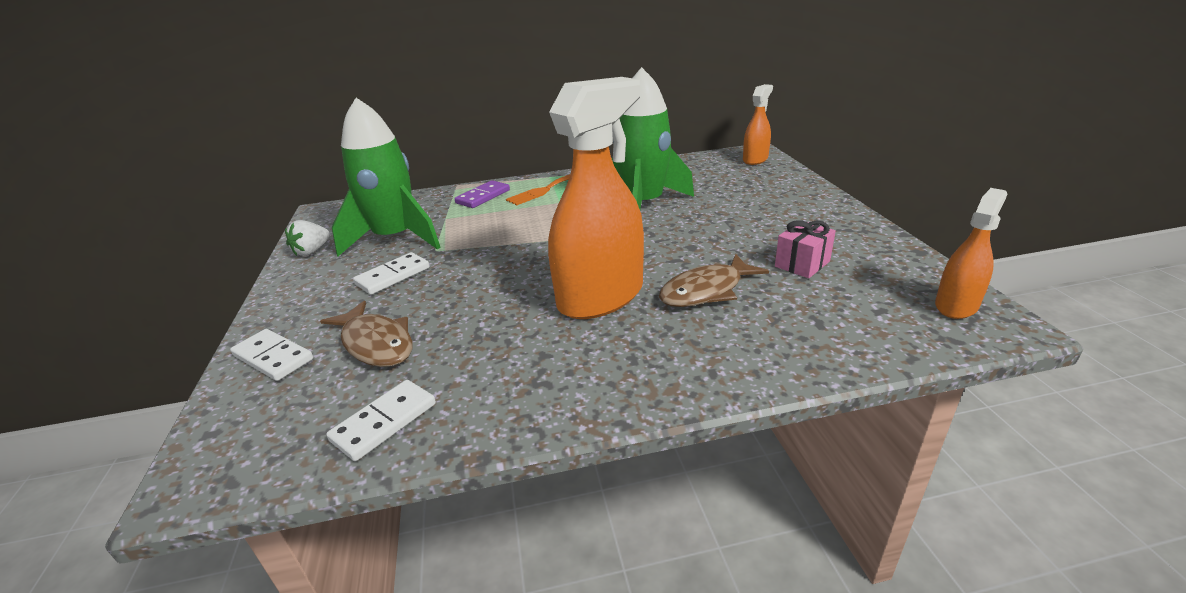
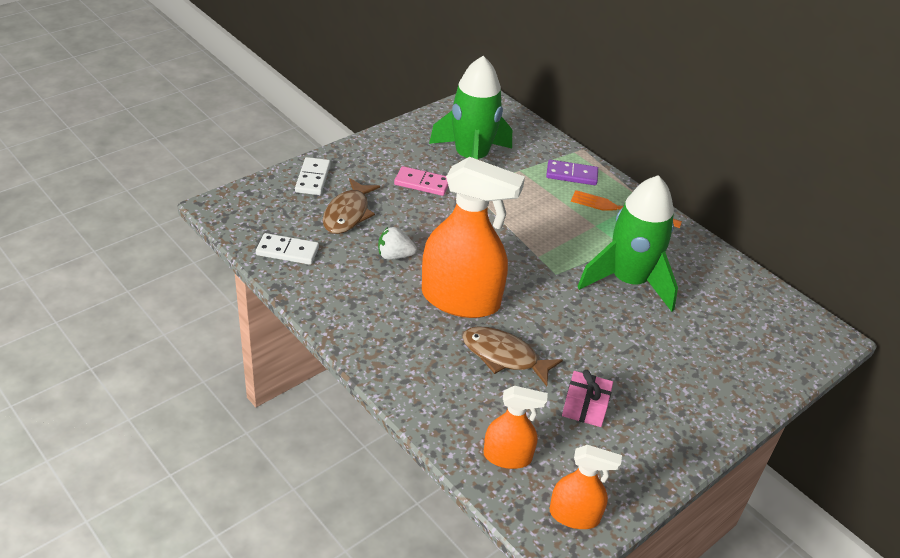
camera: 55 degrees right, 10 degrees up
white strawberry [285,220,330,256] -> white strawberry moved to [378,227,417,260]
white domino [353,252,429,295] -> pink domino [394,166,448,196]
orange spray bottle [743,84,773,165] -> orange spray bottle moved to [484,386,548,469]

